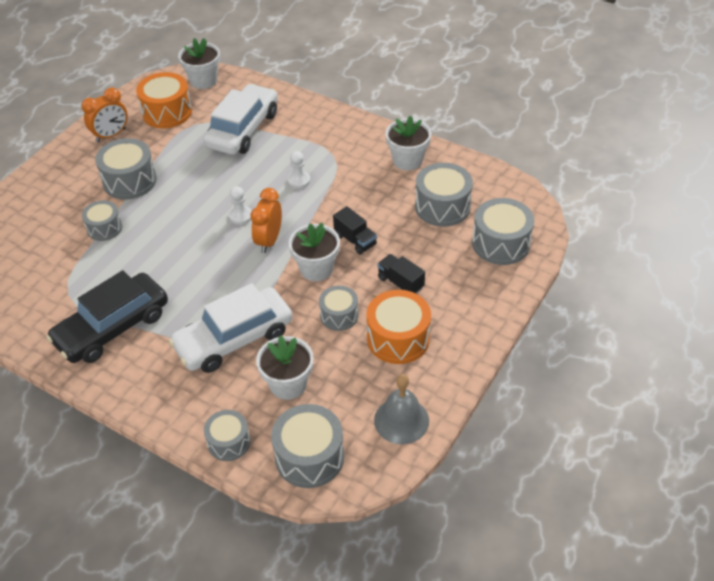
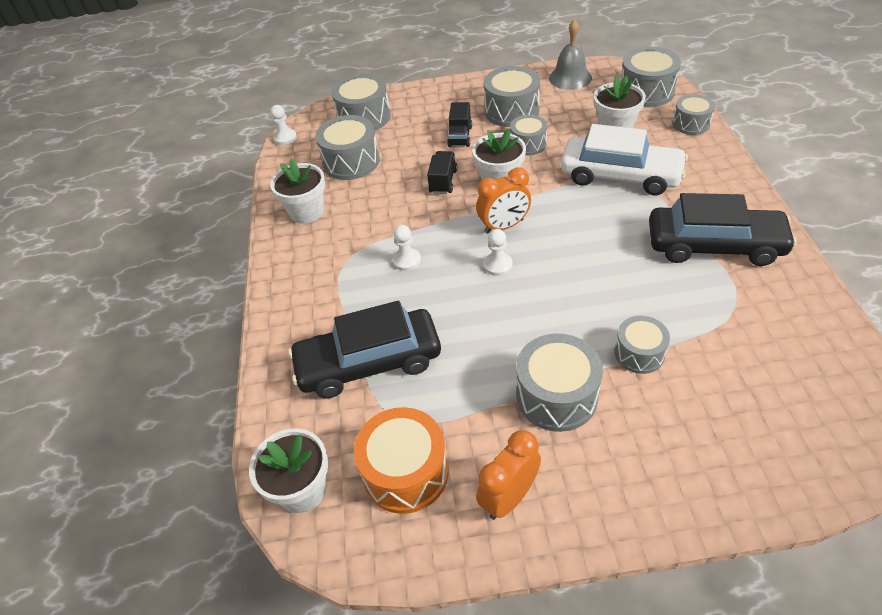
camera: 125 degrees left, 0 degrees up
orange clock [81,88,128,142] -> orange clock turned 60 degrees counterclockwise [476,430,541,520]
white car [203,84,278,155] -> black car [288,301,441,398]
orange drum [366,290,431,364] -> grey drum [484,66,540,127]
none -> white pawn [270,105,297,145]

